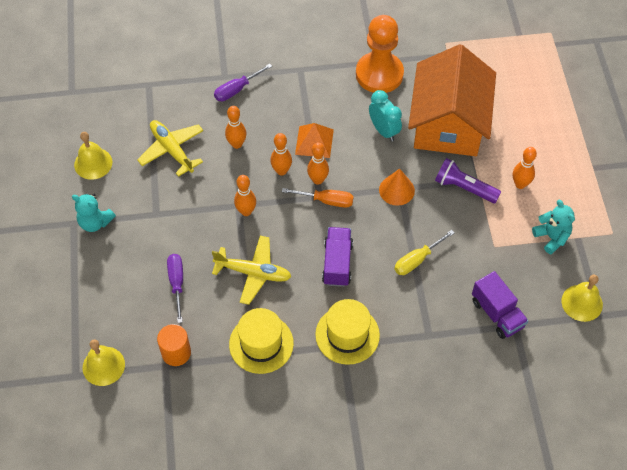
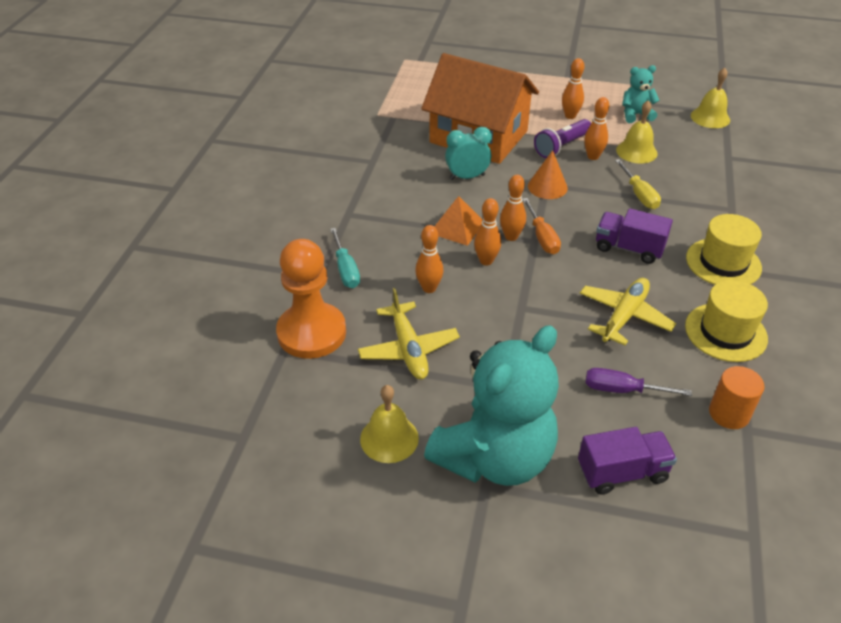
camera: 70 degrees left, 15 degrees down
turquoise teddy bear [72,193,116,232] -> turquoise teddy bear [424,325,559,486], size x2.22
yellow bell [83,339,125,386] -> yellow bell moved to [616,101,658,164]
yellow plane [137,120,203,177] -> yellow plane turned 90 degrees counterclockwise [358,288,460,379]
purple screwdriver [214,64,272,101] -> turquoise screwdriver [330,228,360,288]
orange bowling pin [234,175,256,216] -> orange bowling pin moved to [584,97,609,160]
orange screwdriver [282,188,354,208] -> orange screwdriver turned 135 degrees clockwise [522,198,561,254]
orange pawn [356,15,404,93] -> orange pawn moved to [276,239,346,359]
purple truck [472,271,528,339] -> purple truck moved to [578,427,677,495]

